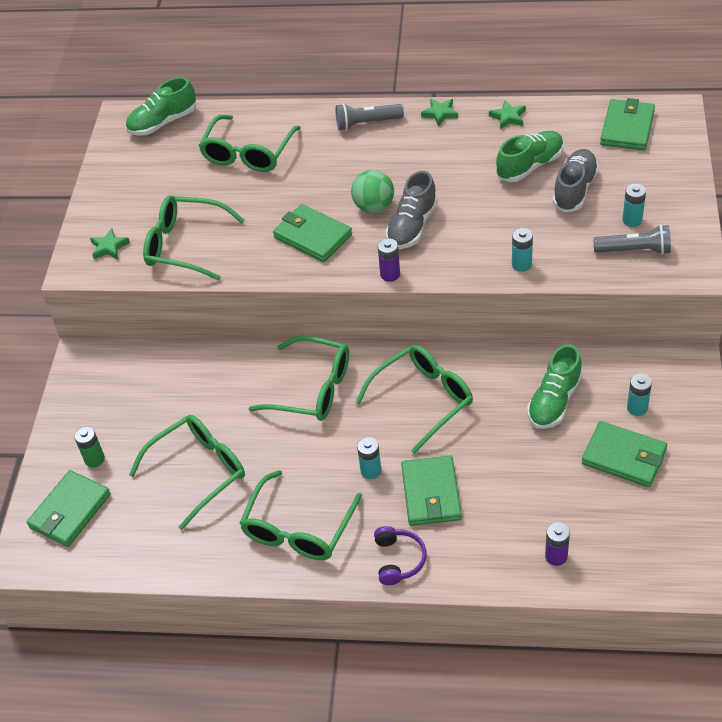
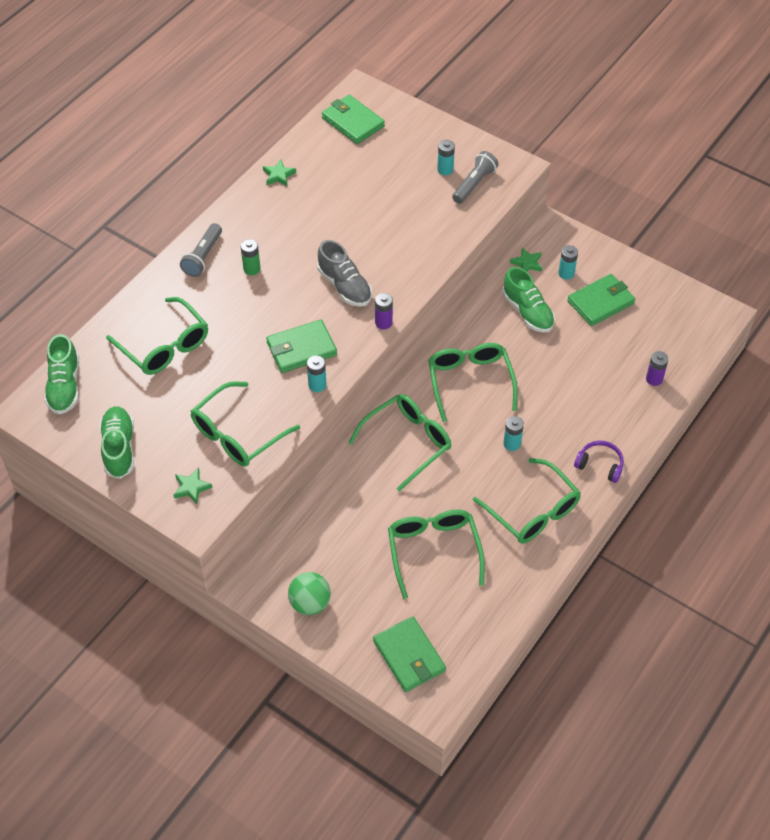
camera: 65 degrees left, 5 degrees up
green battery [74,426,105,468] -> green battery moved to [241,239,260,275]
green ball [351,170,394,213] -> green ball moved to [288,572,331,615]
green wallet [401,456,462,526] -> none
green star [421,98,458,127] -> green star moved to [510,247,542,272]
green shoe [496,131,564,182] -> green shoe moved to [100,406,134,479]
turquoise battery [512,228,533,272] -> turquoise battery moved to [307,355,326,392]
grey shoe [552,149,599,212] -> none

